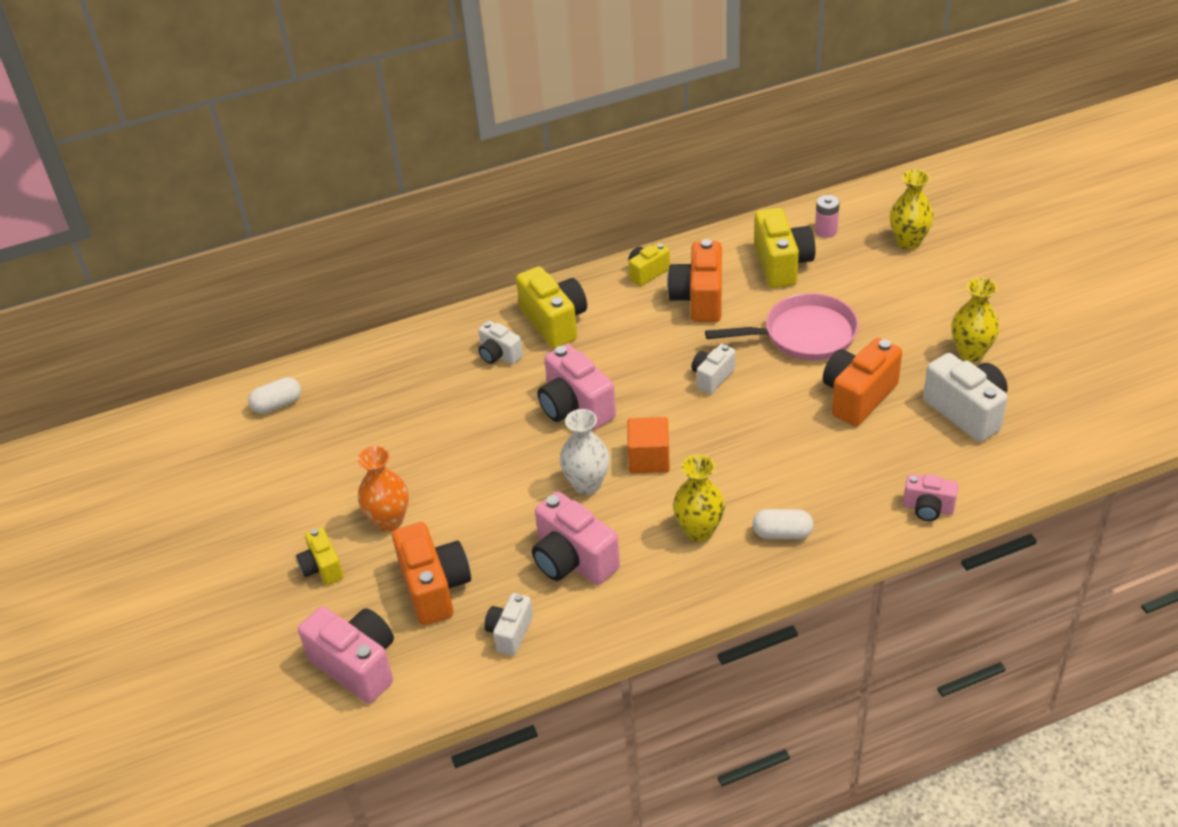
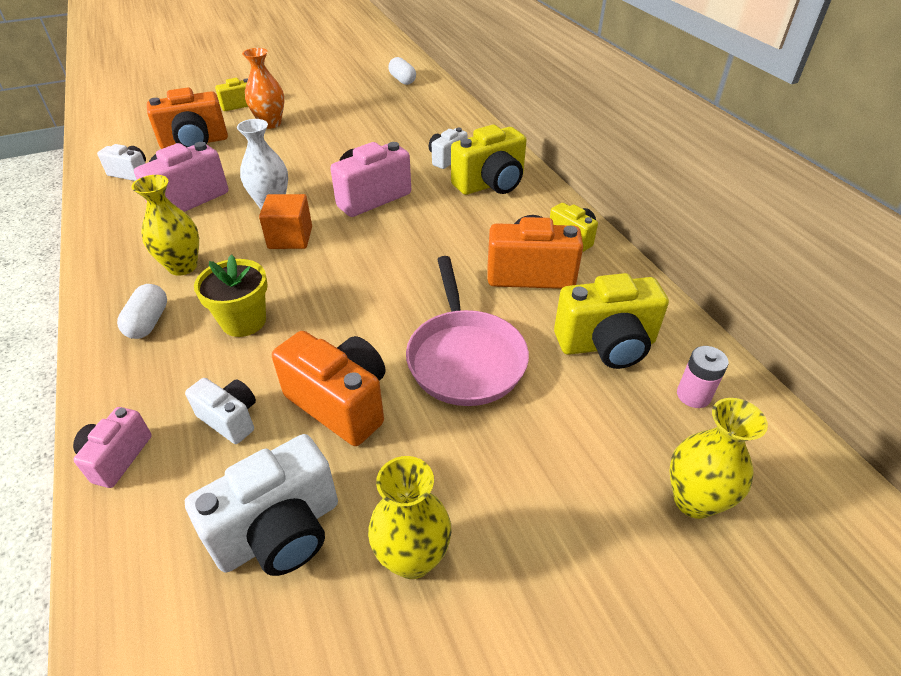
camera: 85 degrees right, 0 degrees up
pink camera [298,606,394,703] -> none
white camera [691,344,735,394] -> white camera moved to [185,378,256,444]
none -> yellow flower pot [194,254,268,337]

